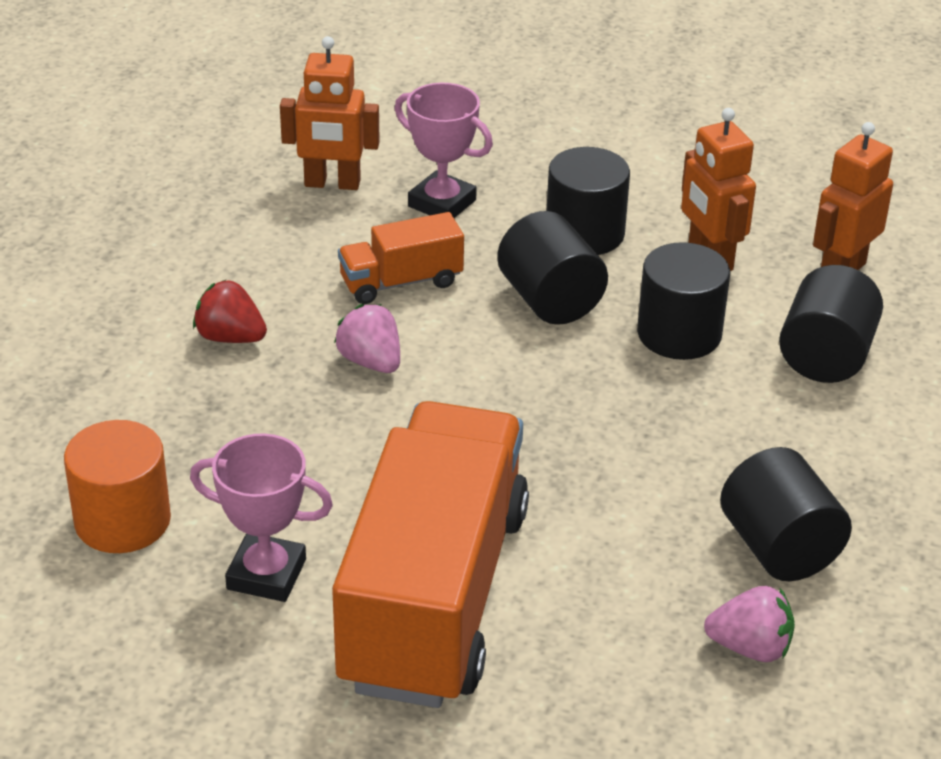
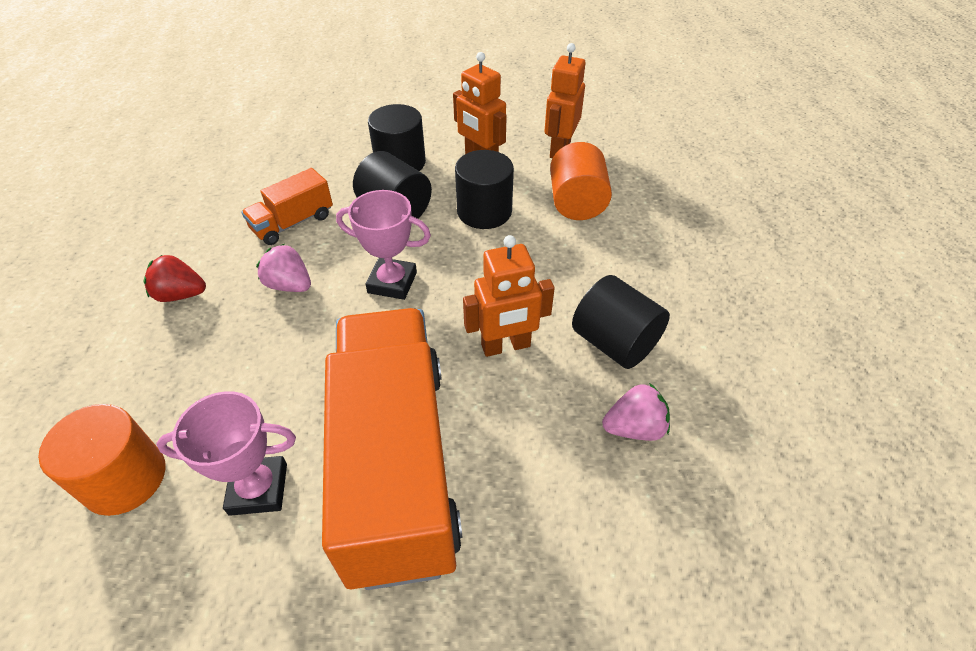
camera: 20 degrees left, 10 degrees up
orange robot [280,36,380,190] -> orange robot moved to [463,235,555,357]
pink trophy [395,83,493,218] -> pink trophy moved to [336,190,431,300]
black cylinder [779,265,883,383] -> orange cylinder [550,142,612,220]

